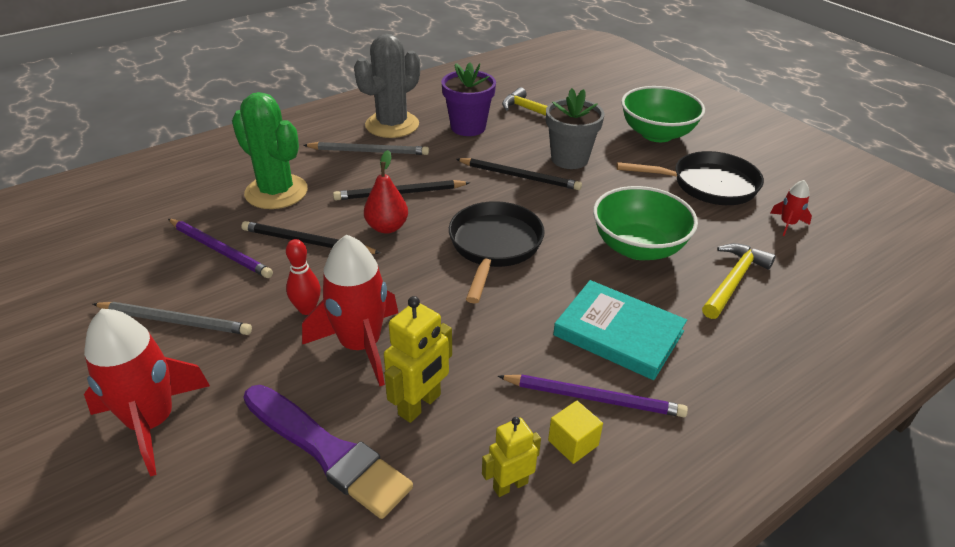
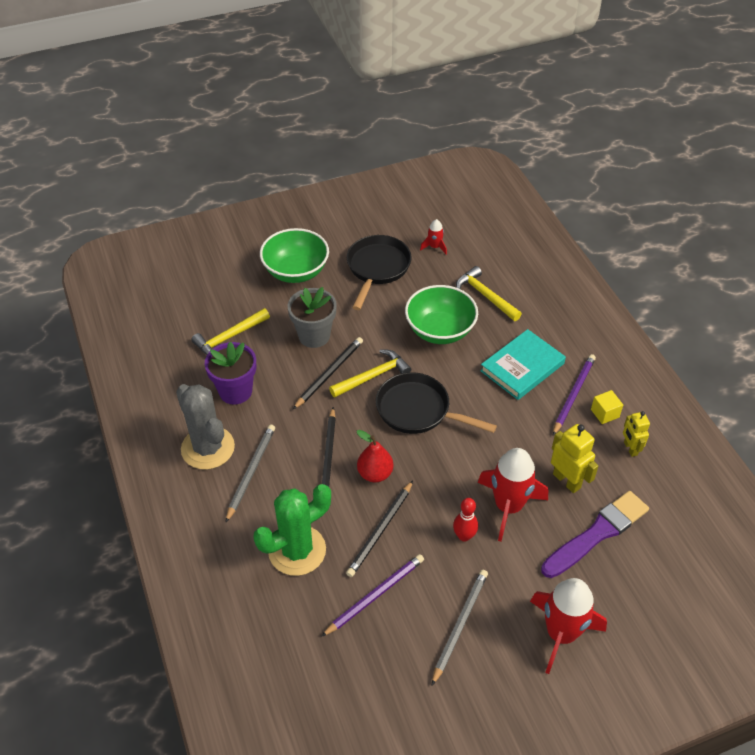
camera: 75 degrees left, 10 degrees up
none -> yellow hammer [329,349,411,398]

